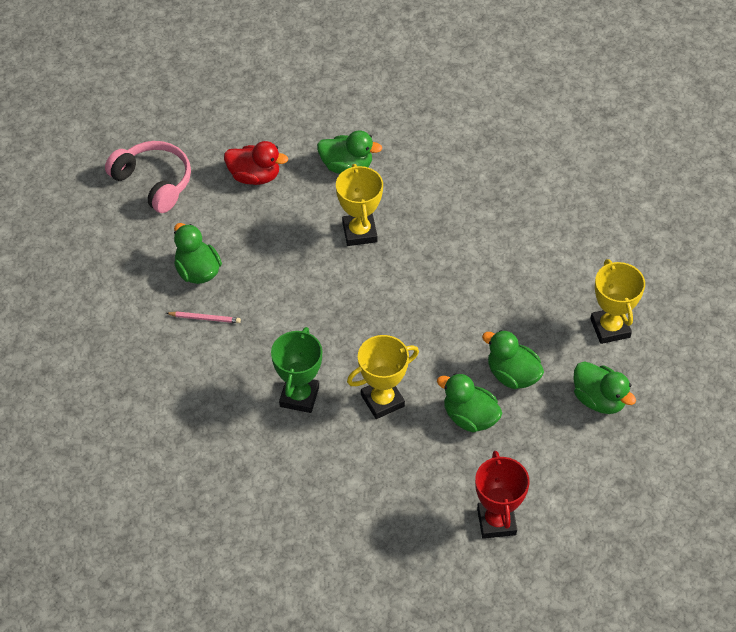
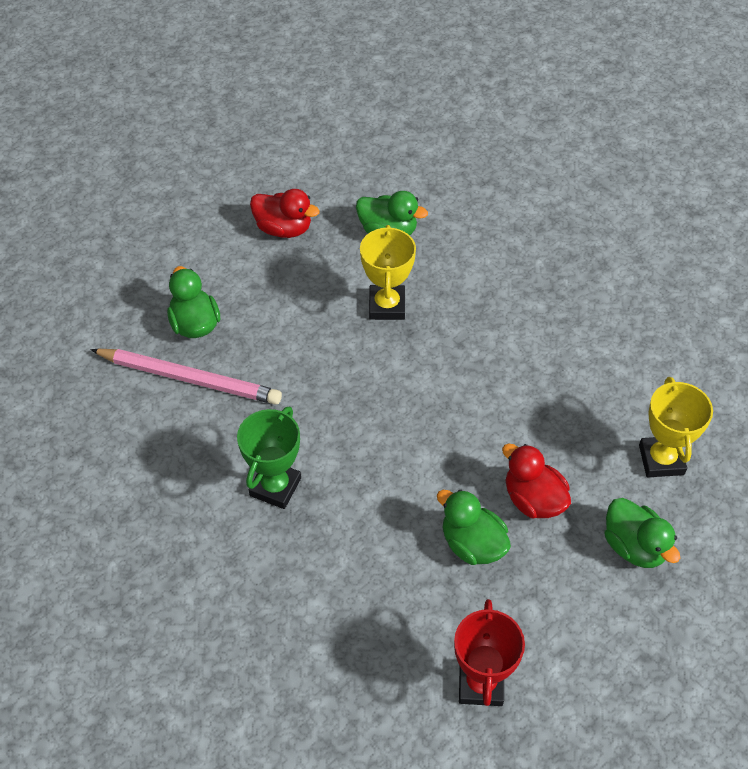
camera: 10 degrees right, 0 degrees up
pink headphones [105,141,191,213] -> none
pink pencil [166,311,241,323] -> pink pencil [90,349,282,405], size x2.32
yellow trophy [347,335,419,419] -> none
green duck [482,330,544,389] -> red duck [502,443,571,518]

